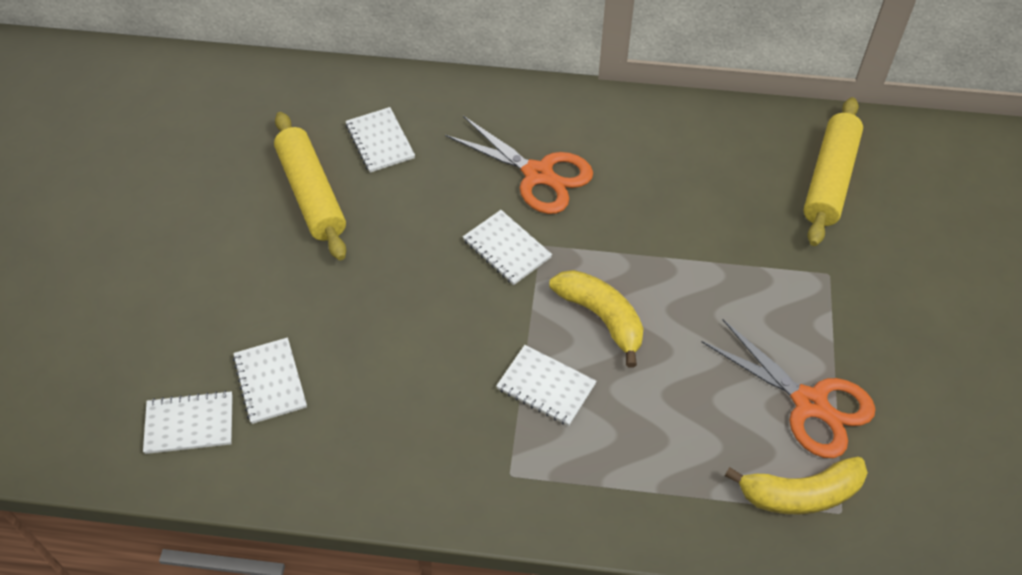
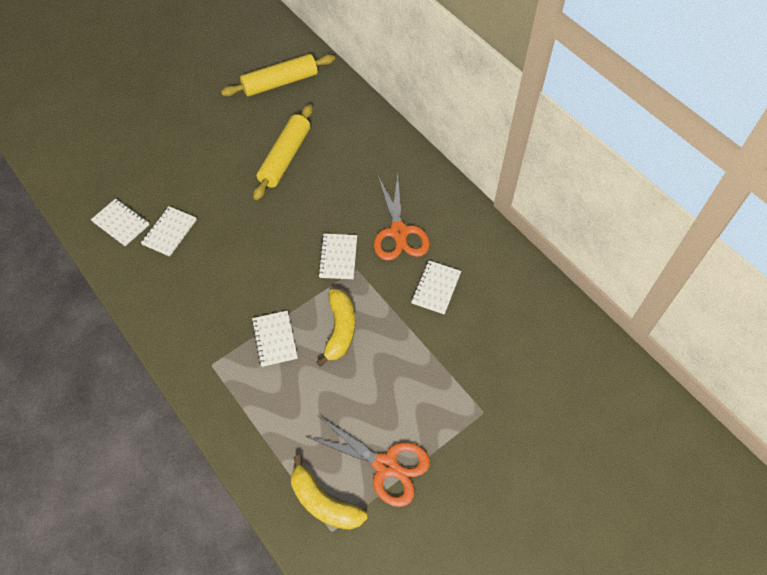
camera: 45 degrees right, 5 degrees up
white notebook [345,107,415,173] -> white notebook moved to [411,260,461,314]
orange scissors [702,319,876,458] -> orange scissors turned 60 degrees counterclockwise [306,416,430,507]
yellow rolling pin [803,97,863,246] -> yellow rolling pin moved to [221,54,335,97]

